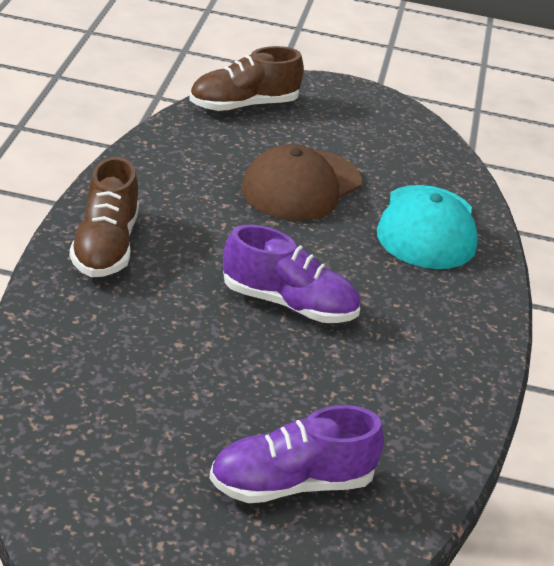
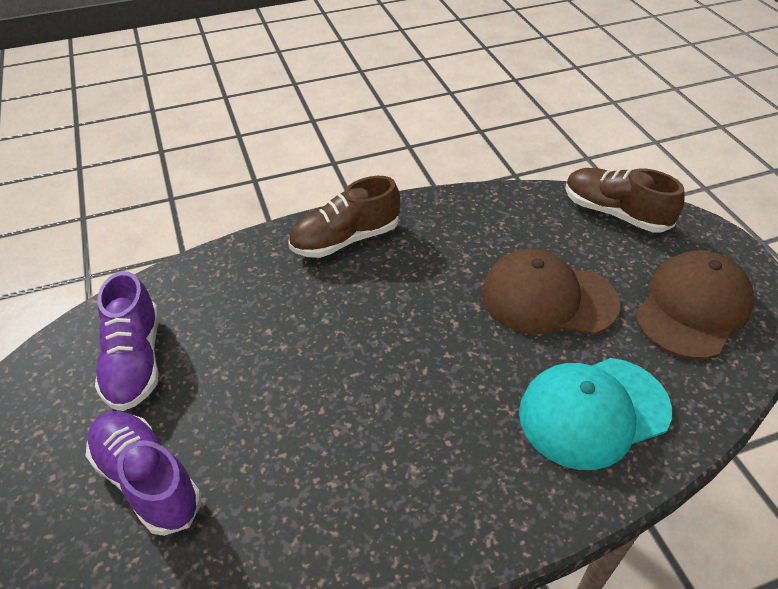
camera: 65 degrees right, 10 degrees up
purple shoe [223,225,360,323] -> purple shoe moved to [95,271,159,411]
none -> brown cap [635,250,754,359]

